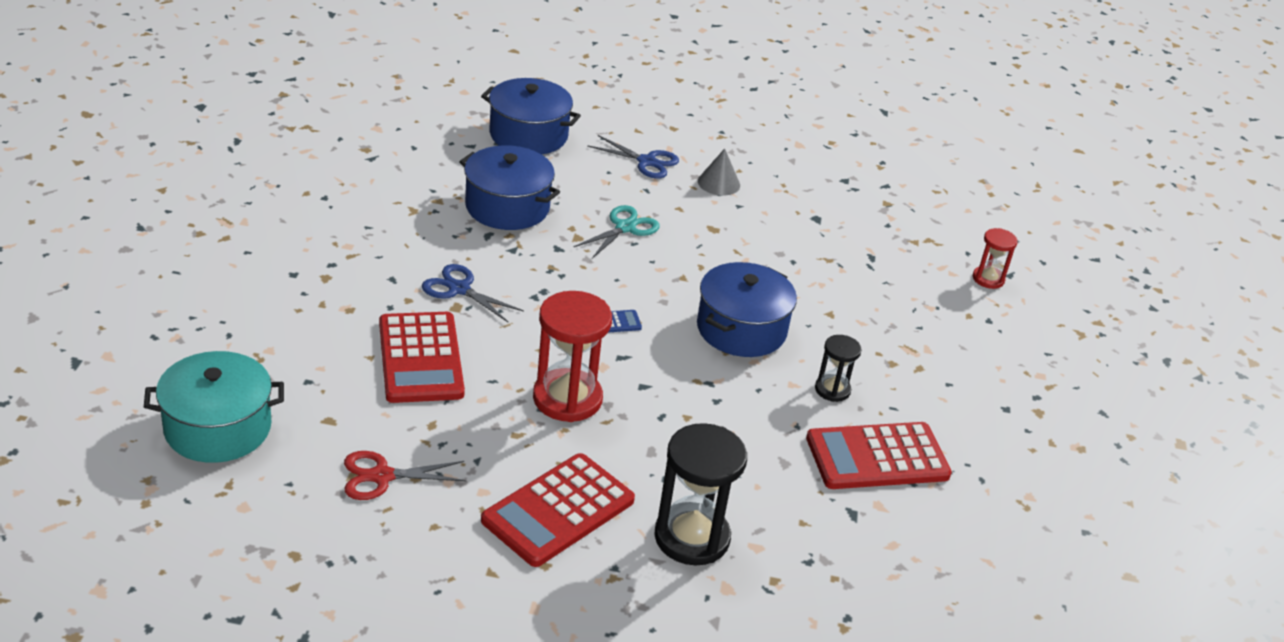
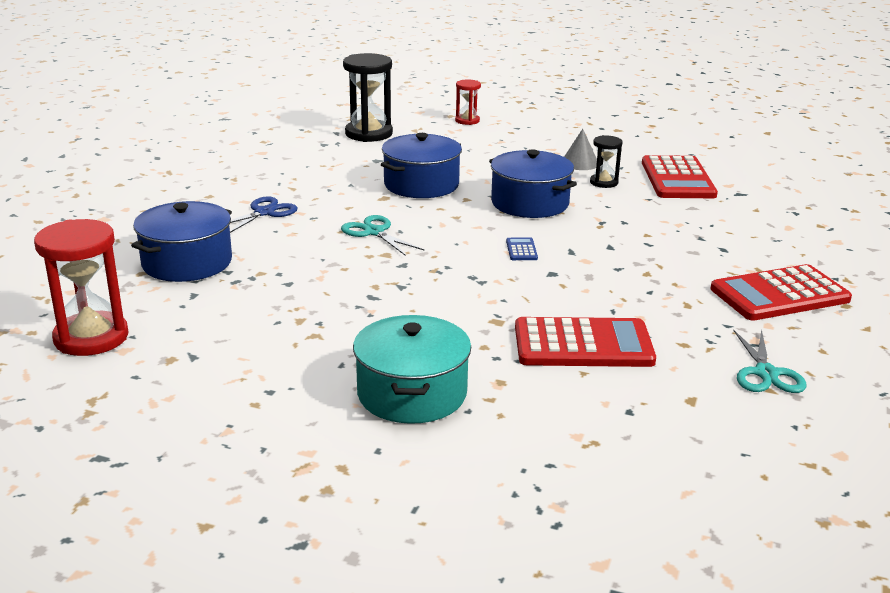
camera: 75 degrees left, 10 degrees down
turquoise pot [144,351,284,463] -> turquoise pot moved to [353,315,471,424]
red scissors [344,451,466,500] -> turquoise scissors [733,329,806,393]
blue scissors [422,264,524,322] -> none
blue pot [459,145,560,230] -> blue pot moved to [381,133,462,198]
red calculator [481,453,635,567] -> red calculator turned 105 degrees clockwise [710,264,852,321]
red hourglass [533,291,612,422] -> red hourglass moved to [34,219,129,356]
black hourglass [654,423,747,565] -> black hourglass moved to [343,53,393,142]
grey cone [698,148,740,196] -> grey cone moved to [564,129,597,170]

